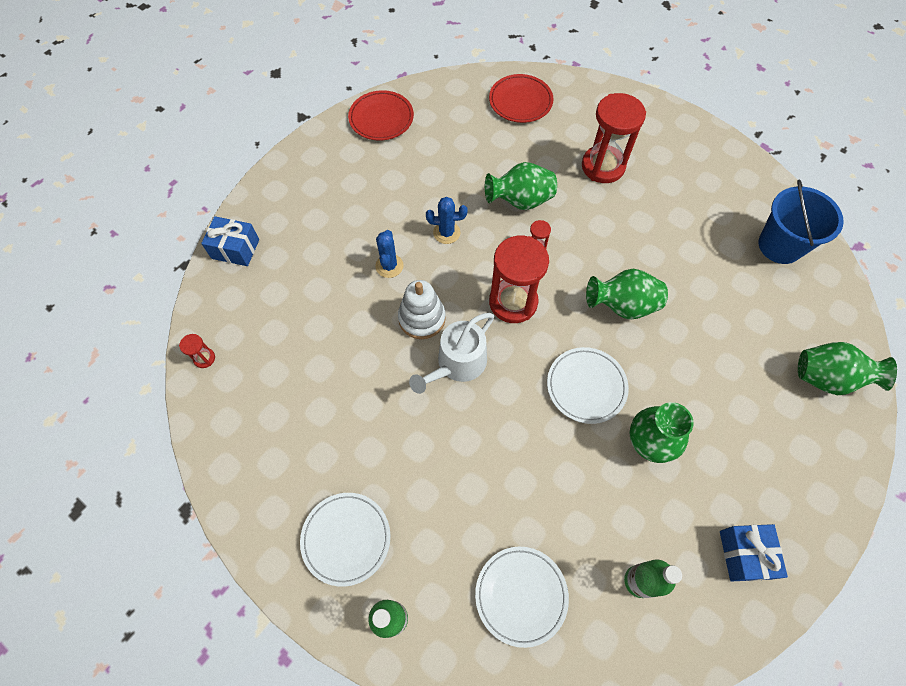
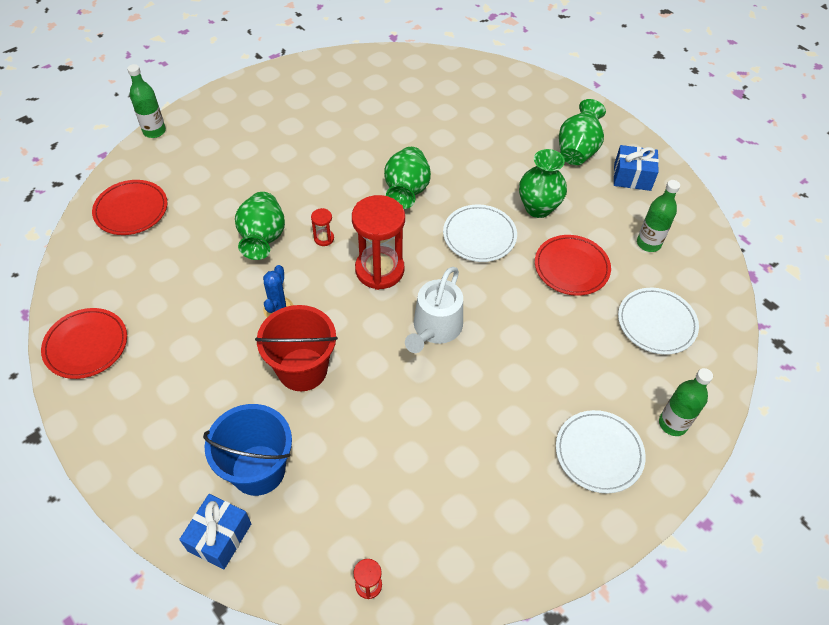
camera: 80 degrees left, 10 degrees down
blue cactus [375,230,404,278] -> red bucket [255,305,338,391]
white stacking toy [398,280,446,339] -> none
white watering can [409,313,494,394] -> white watering can turned 60 degrees clockwise [405,267,463,353]
red hourglass [582,93,646,183] -> none
blue bucket [759,179,844,264] -> blue bucket moved to [203,404,292,496]
green vase [798,342,897,395] -> green vase moved to [559,99,606,165]
none -> green bottle [127,64,166,138]
none -> red plate [535,235,611,296]

